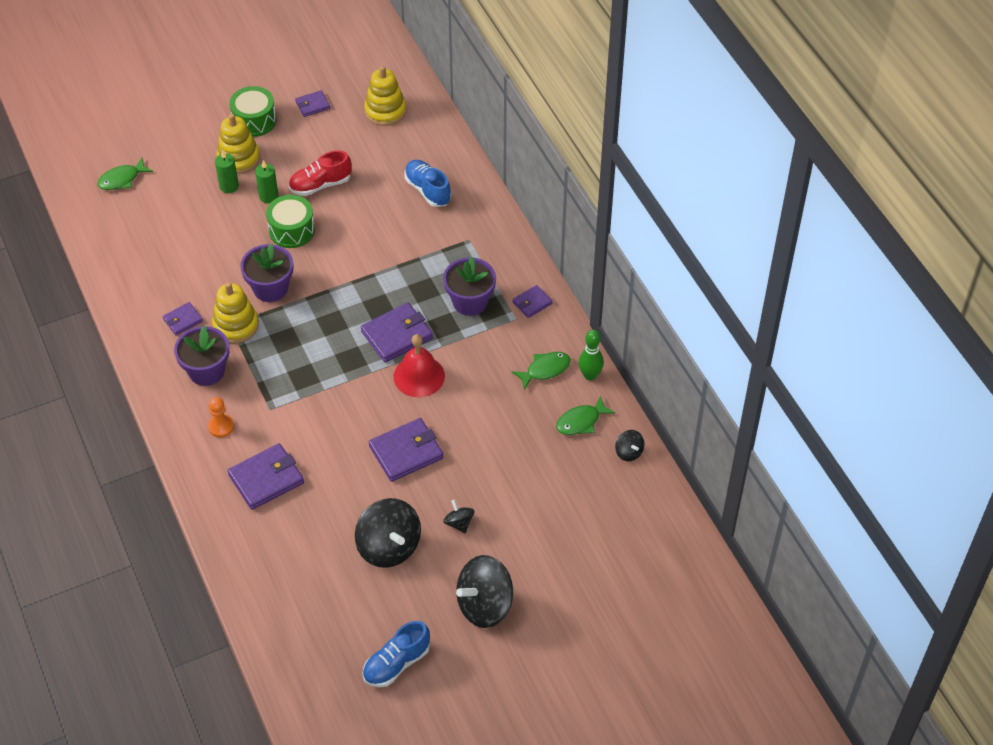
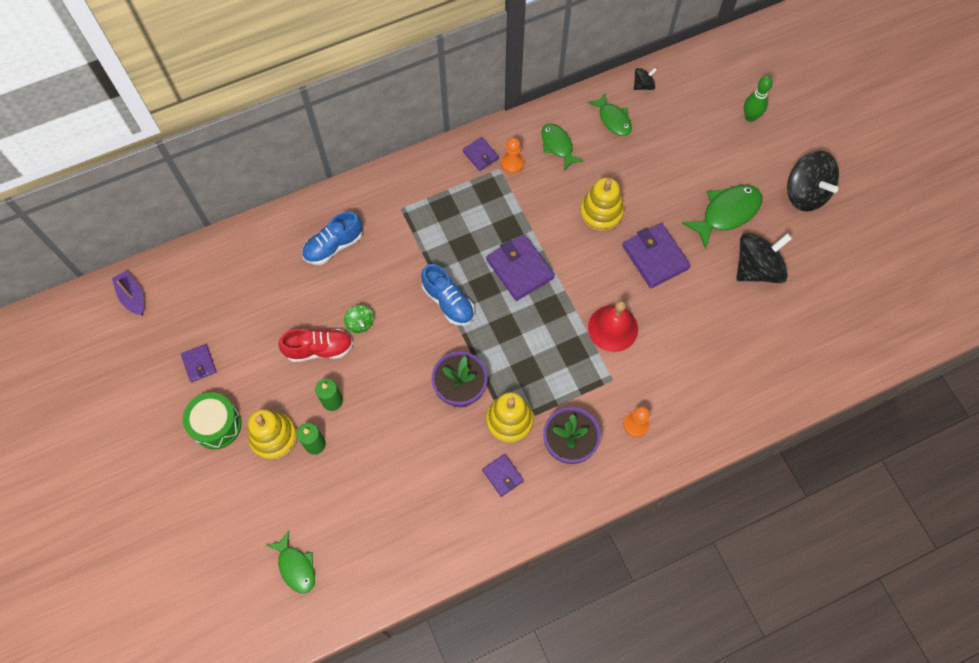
camera: 90 degrees left, 15 degrees up
purple wallet [228,443,304,510] -> none
green drum [266,195,315,248] -> none
red shoe [289,150,352,196] -> red shoe turned 75 degrees counterclockwise [278,329,353,362]
blue shoe [362,621,430,687] -> blue shoe moved to [421,264,474,326]
yellow stacking toy [364,66,406,126] -> yellow stacking toy moved to [580,177,624,232]
red bell [393,334,445,397] -> red bell moved to [588,300,638,352]
purple flower pot [443,257,496,316] -> none
black spinning top [443,500,474,533] -> green fish [682,185,762,249]
green bowling pin [579,330,604,381] -> green bowling pin moved to [744,76,773,122]
none -> purple boat [112,270,144,315]
none -> green spinning top [344,305,374,333]
none -> orange pawn [501,138,524,173]

